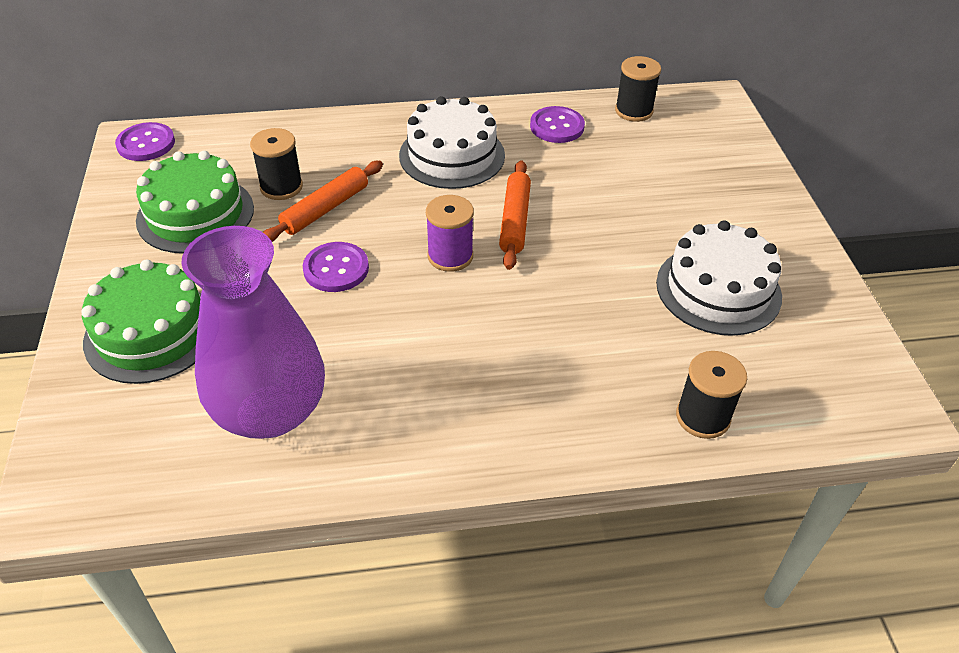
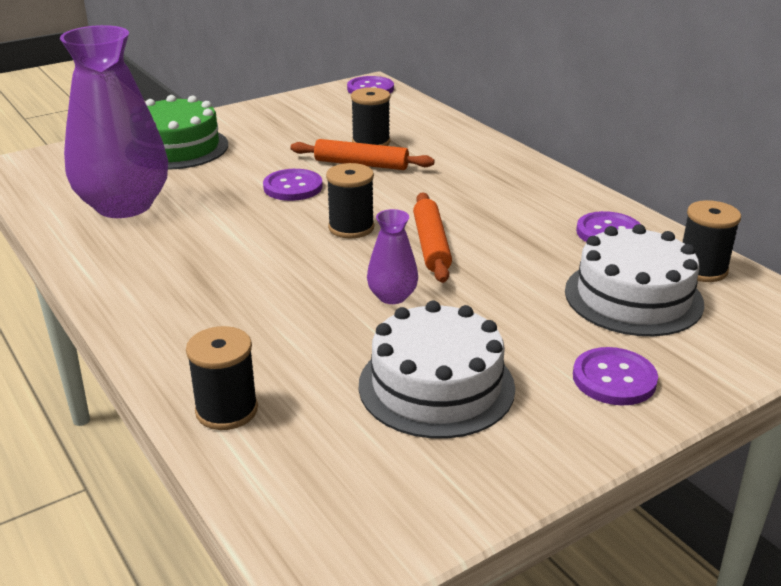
camera: 65 degrees right, 15 degrees down
green cake [136,151,254,253] -> none
white cake [399,96,505,189] -> white cake moved to [565,224,704,336]
purple spool [426,195,474,272] -> black spool [326,163,374,238]
orange rolling pin [499,160,531,270] -> orange rolling pin turned 75 degrees counterclockwise [413,192,452,283]
none -> purple vase [367,209,418,304]
none -> purple button [573,347,658,406]

